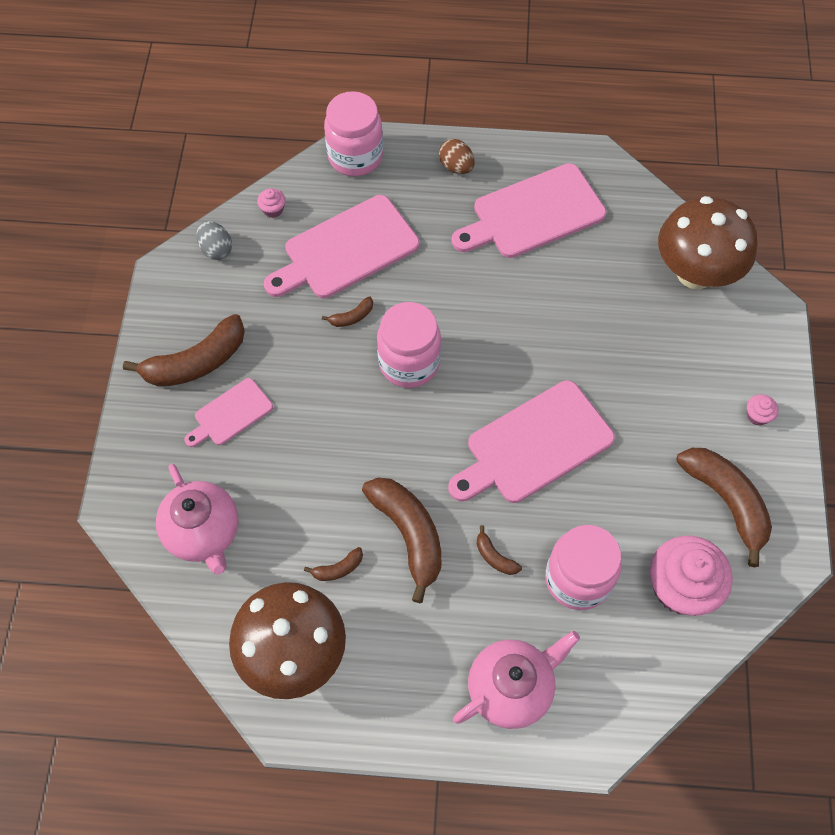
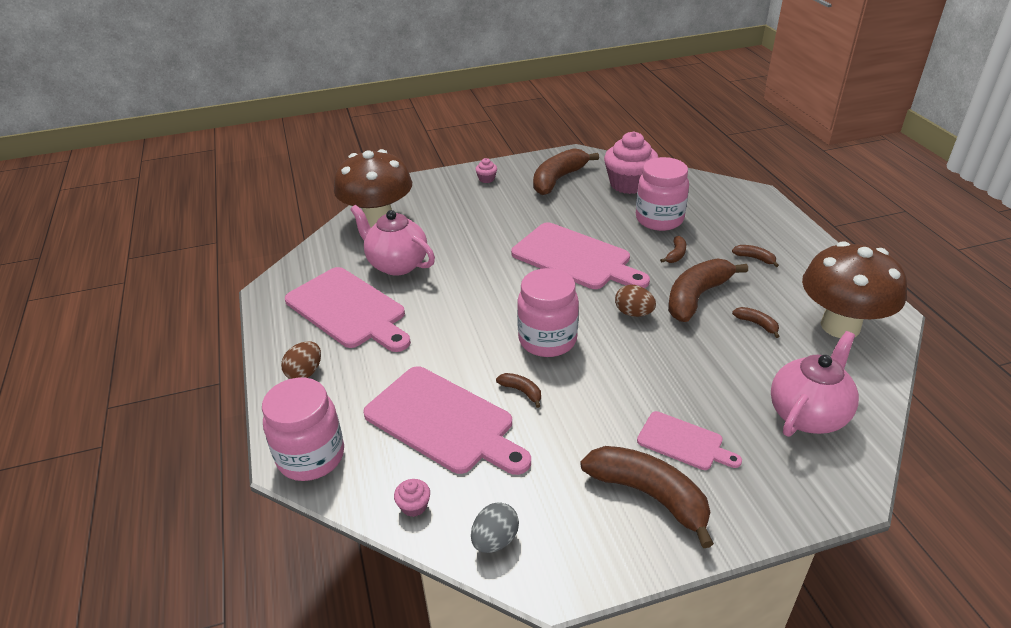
camera: 110 degrees left, 25 degrees down
pink teapot [453,631,580,729] -> pink teapot moved to [350,205,435,276]
none -> brown egg [615,285,656,317]
none -> brown banana [732,245,779,267]

